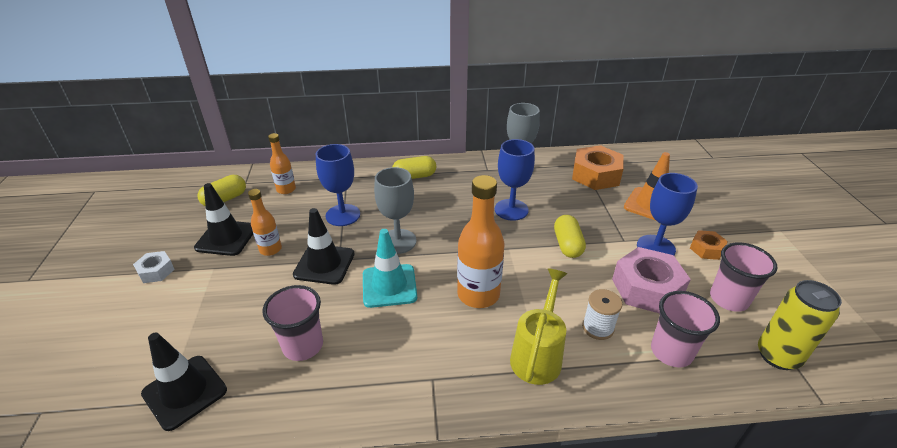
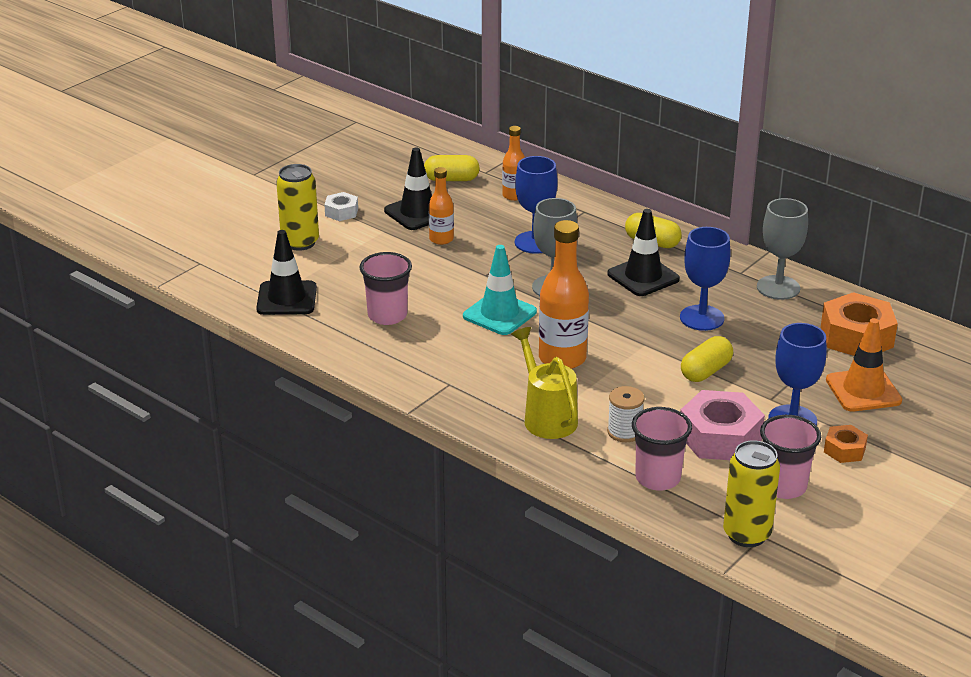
camera: 45 degrees right, 5 degrees down
black traffic cone [293,208,354,285] -> black traffic cone moved to [607,209,680,296]
yellow watering can [510,268,567,385] -> yellow watering can turned 90 degrees counterclockwise [511,327,578,439]
none -> yellow can [276,164,319,251]

